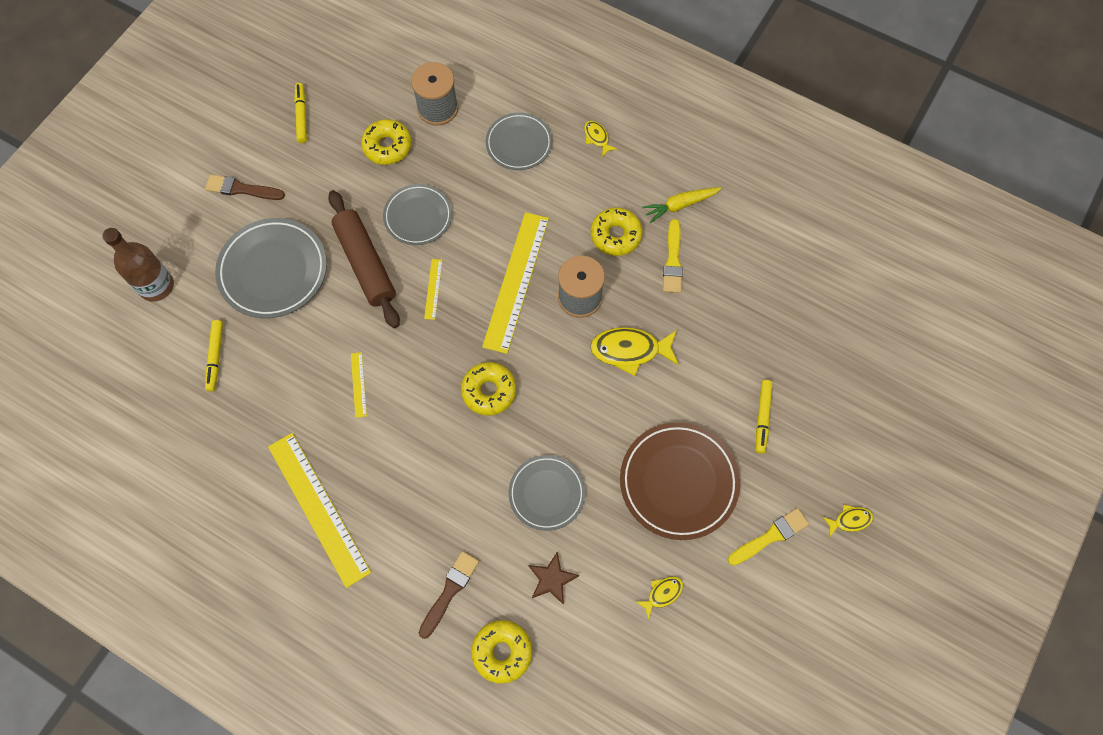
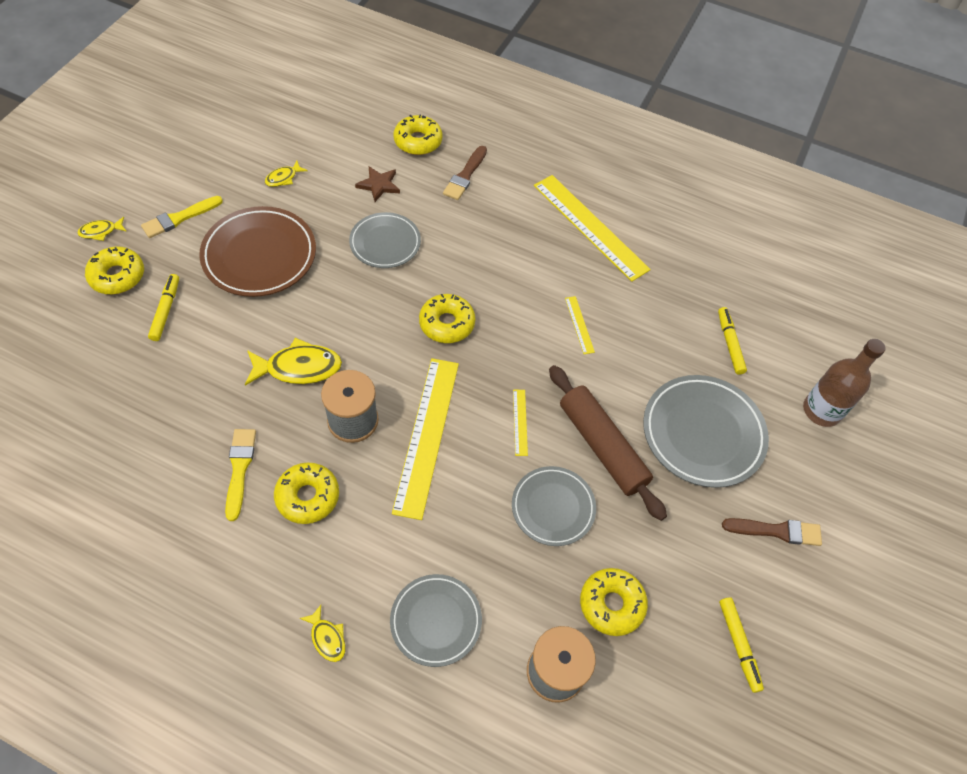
camera: 170 degrees right, 10 degrees down
yellow carrot [642,187,722,223] -> none
none -> yellow donut [85,246,144,294]

